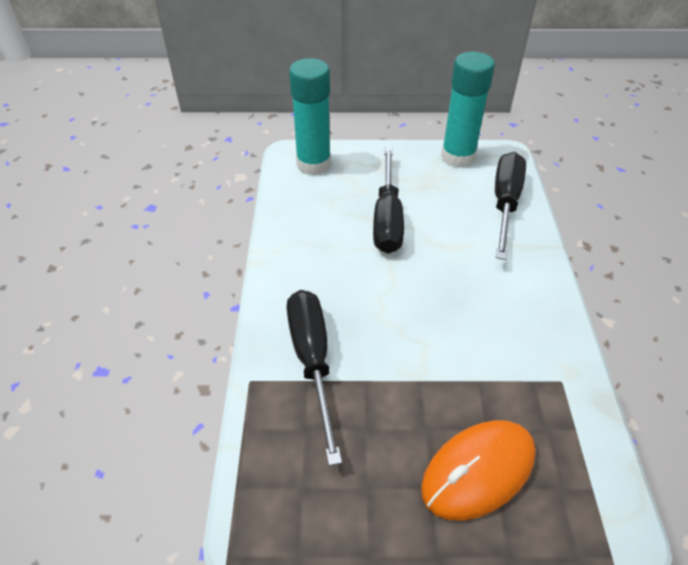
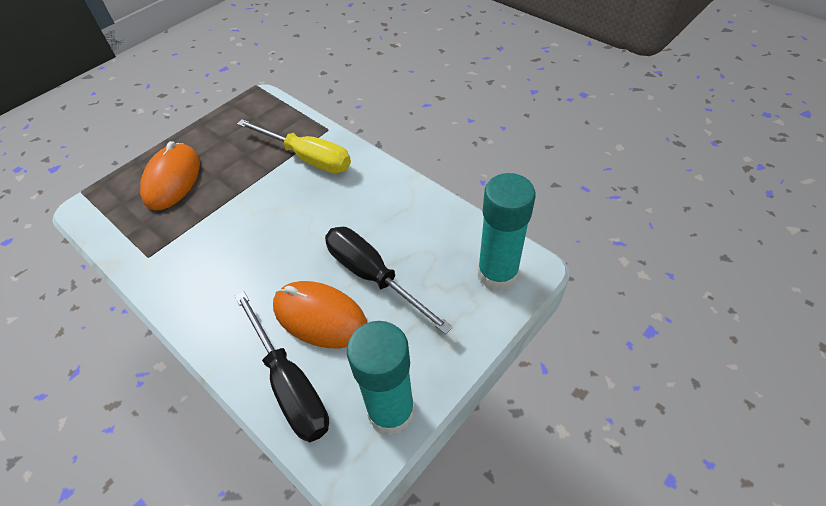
camera: 135 degrees right, 5 degrees up
black screwdriver [287,290,342,466] -> yellow screwdriver [237,119,351,173]
none -> orange mouse [273,281,368,348]

